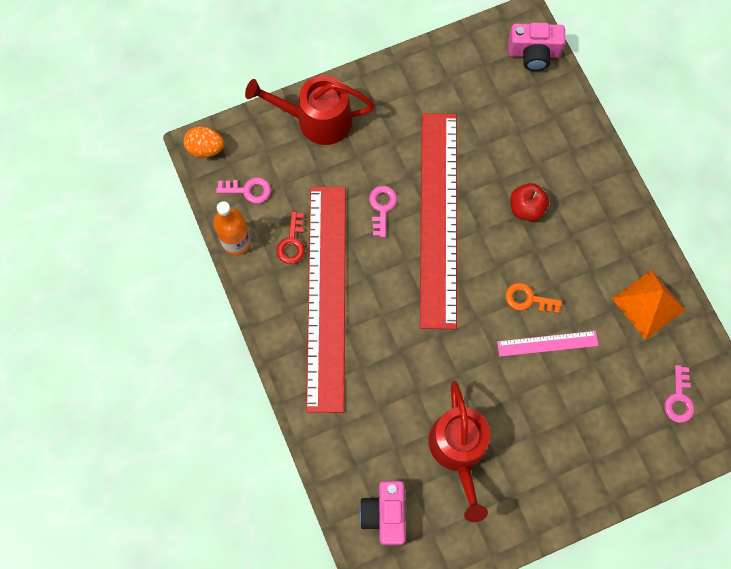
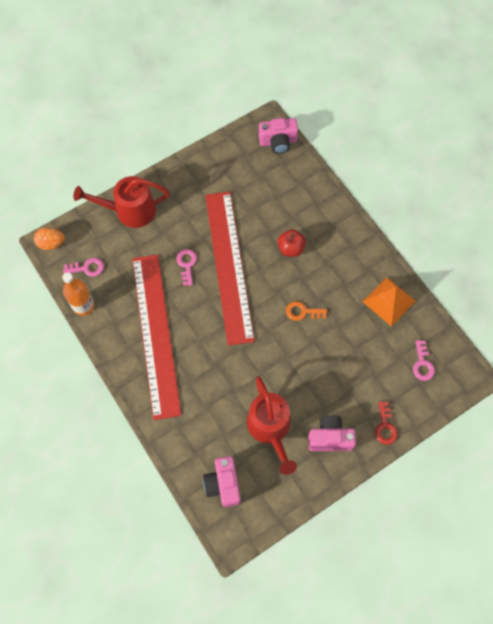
camera: 10 degrees left, 5 degrees down
red key [276,211,305,264] -> red key moved to [375,401,398,445]
pink ruler [497,331,599,357] -> none
none -> pink camera [308,415,356,451]

